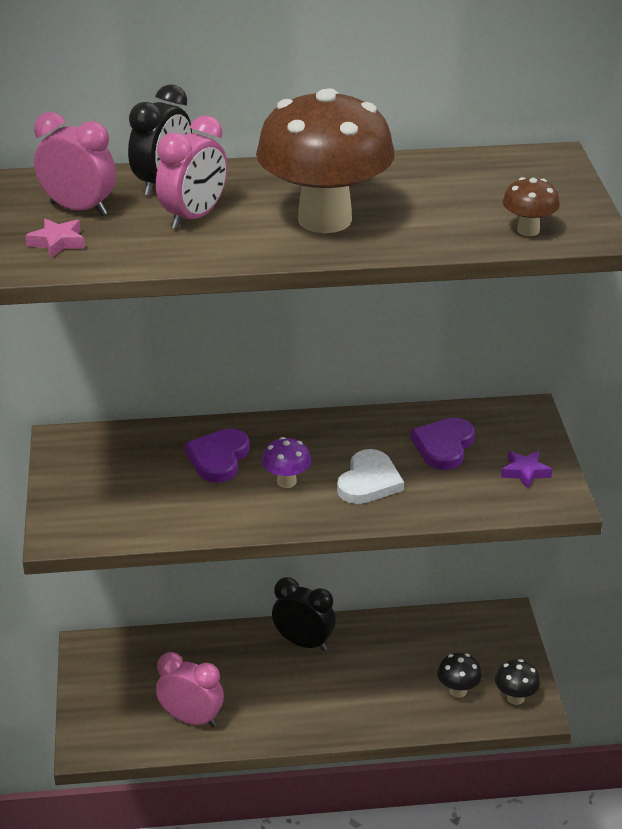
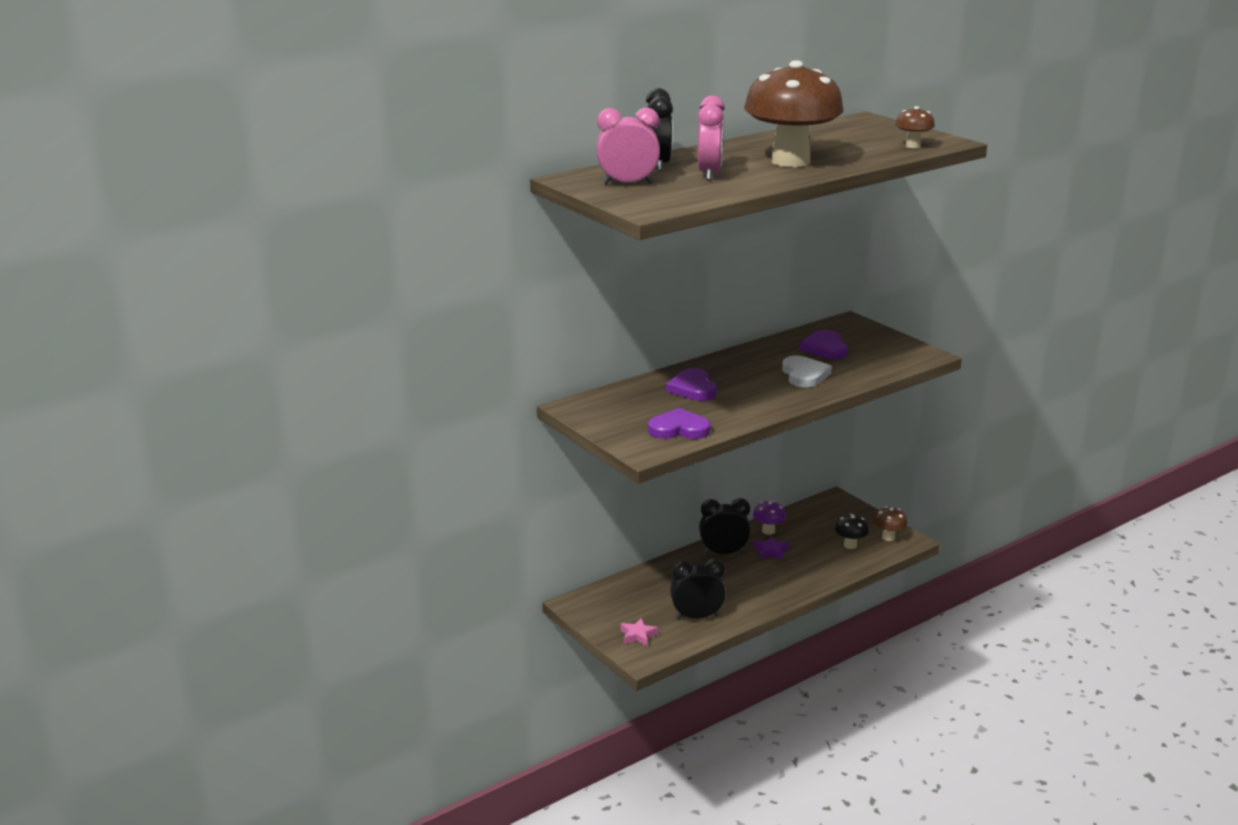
camera: 30 degrees left, 10 degrees down
pink star [25,218,85,258] -> pink star moved to [620,618,658,646]
pink clock [156,652,224,727] -> black clock [670,558,726,619]
purple mushroom [262,437,311,488] -> purple mushroom moved to [753,501,786,535]
black mushroom [495,659,540,705] -> brown mushroom [873,506,907,541]
purple star [501,451,552,488] -> purple star moved to [754,536,789,560]
none -> purple heart [648,408,711,439]

